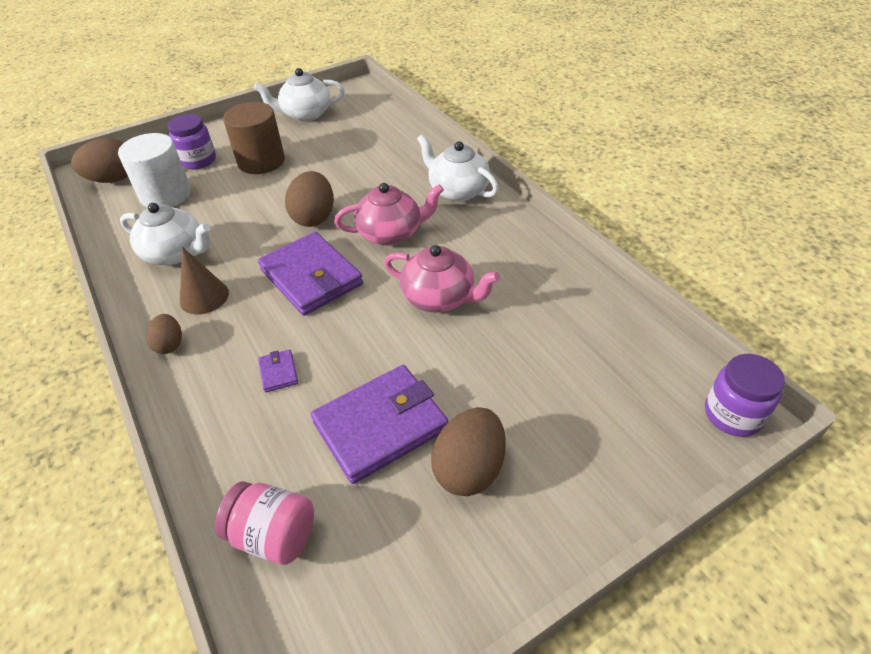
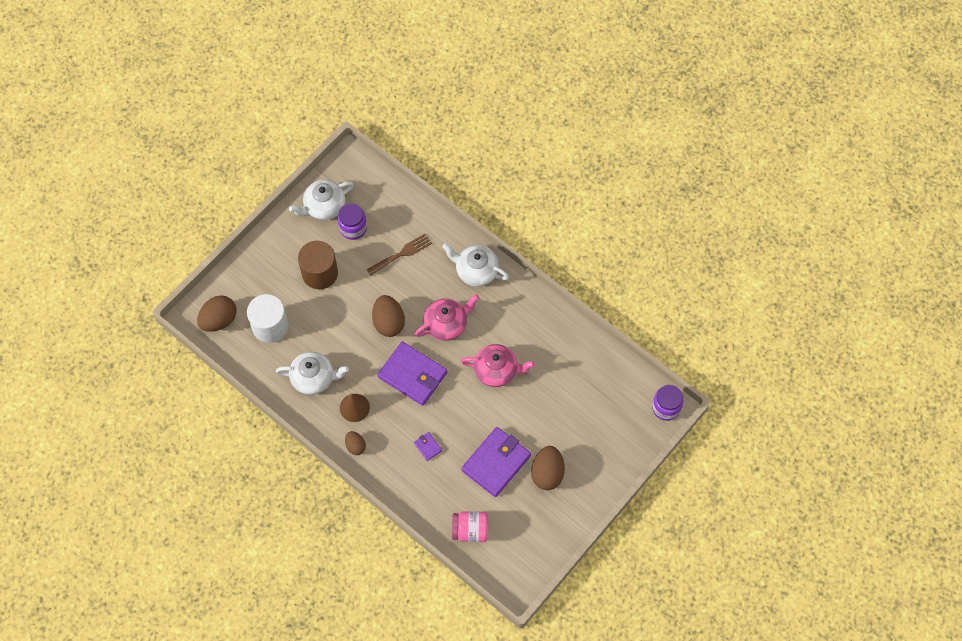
camera: 20 degrees left, 20 degrees up
purple jar [168,114,216,169] -> purple jar moved to [338,203,367,240]
none -> brown fork [367,234,432,275]

